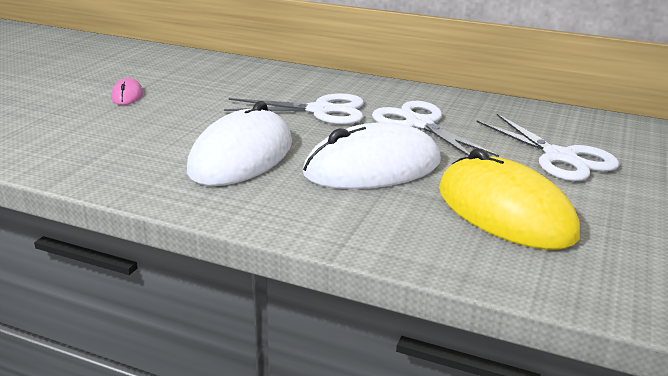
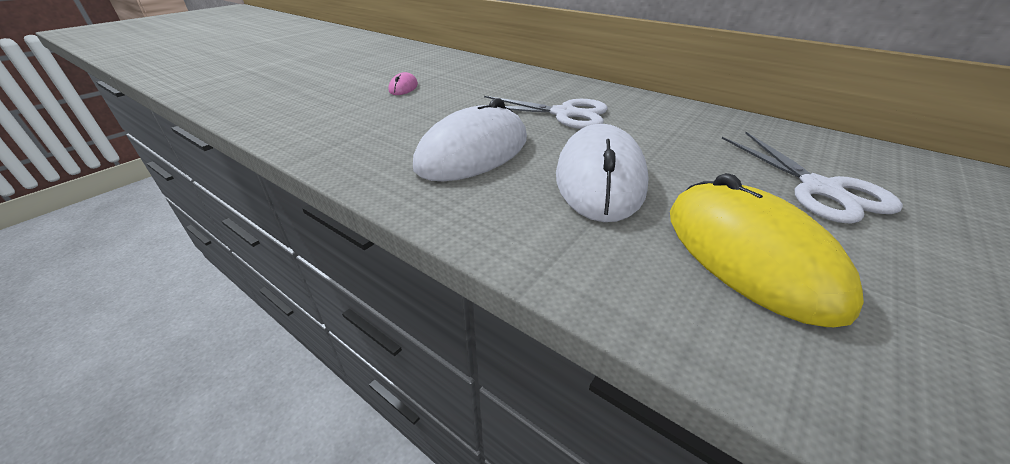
camera: 15 degrees right, 10 degrees up
white mouse [303,122,441,189] -> white mouse turned 75 degrees counterclockwise [556,124,649,222]
white scissors [372,101,499,157] -> none

